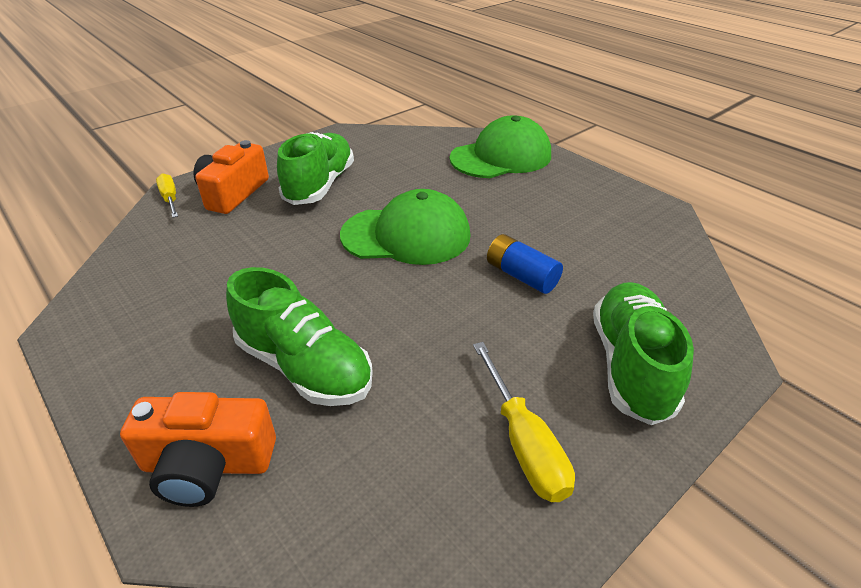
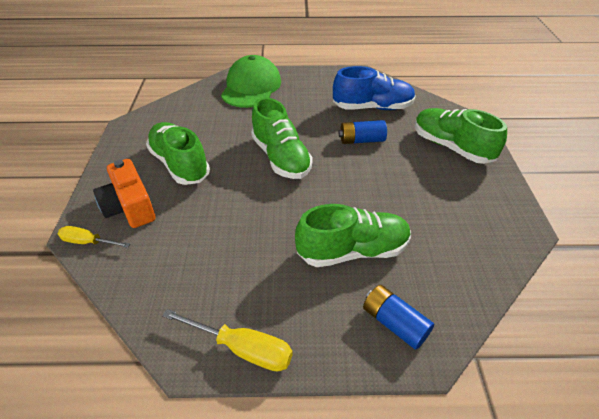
camera: 50 degrees left, 5 degrees up
orange camera [120,392,276,507] -> blue battery [363,285,434,350]
green cap [340,189,471,265] -> green shoe [251,97,313,179]
yellow screwdriver [473,342,575,502] -> yellow screwdriver moved to [162,309,293,372]
none -> blue shoe [333,66,416,110]

